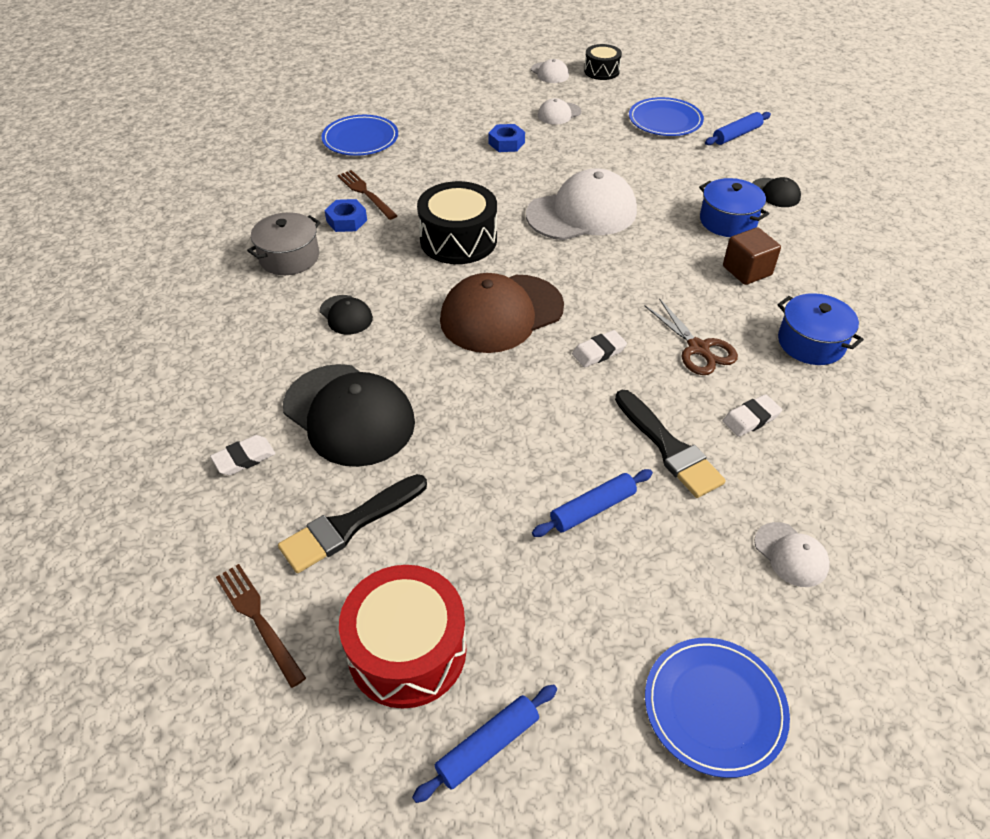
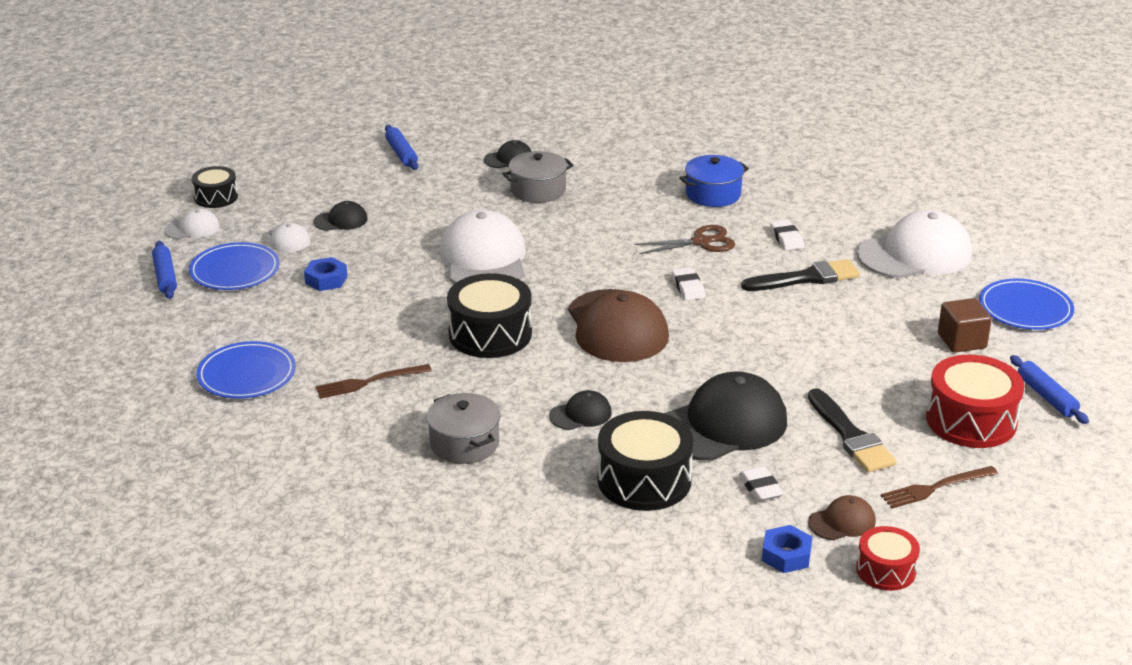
camera: 75 degrees left, 15 degrees down
blue nut [324,199,367,232] -> blue nut moved to [762,525,812,573]
blue rolling pin [532,469,653,537] -> blue rolling pin moved to [152,241,177,299]
blue plate [629,97,704,136] -> blue plate moved to [189,242,280,290]
blue pot [699,178,769,237] -> grey pot [502,151,574,203]
brown cube [723,227,781,285] -> brown cube moved to [938,298,992,353]
white cap [754,522,830,587] -> white cap [857,210,972,278], size x2.13
none -> black cap [314,201,368,231]
none -> black drum [597,411,693,511]
none -> brown cap [808,495,876,540]
none -> red drum [856,526,920,591]

